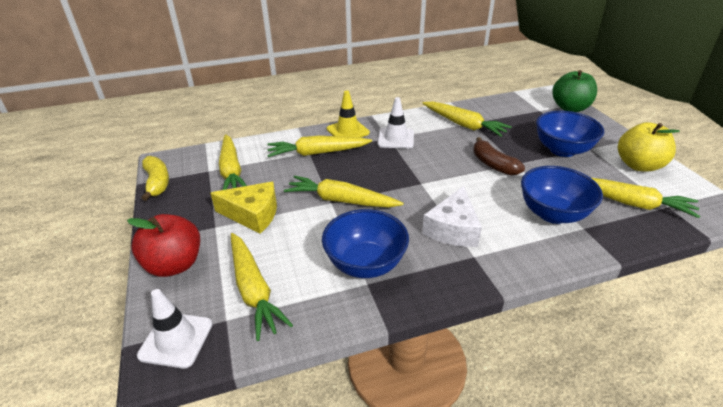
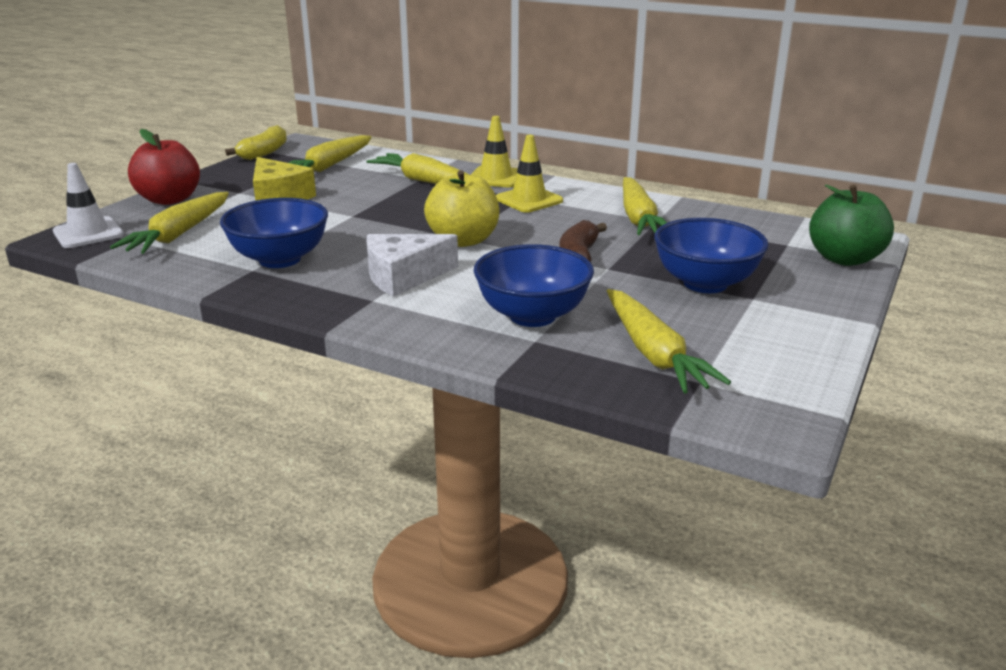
camera: 45 degrees right, 10 degrees down
yellow carrot [284,176,404,207] -> none
white traffic cone [378,97,414,149] -> yellow traffic cone [496,135,563,213]
yellow apple [618,122,680,171] -> yellow apple moved to [424,170,499,247]

